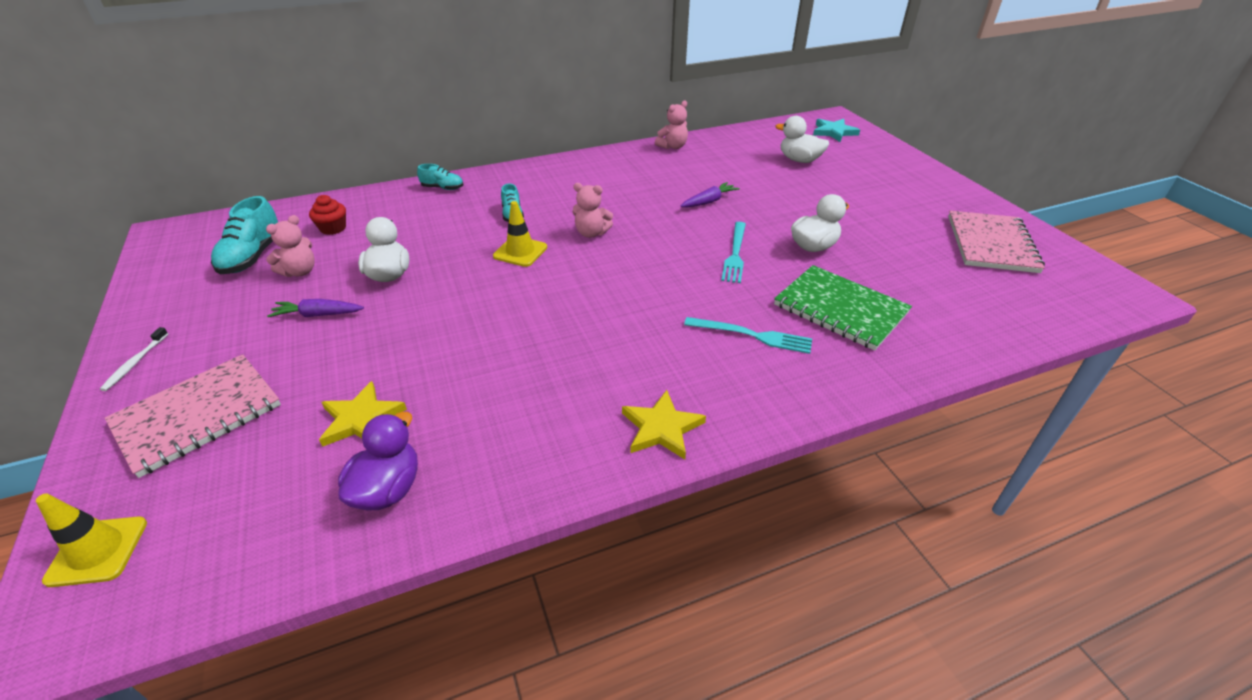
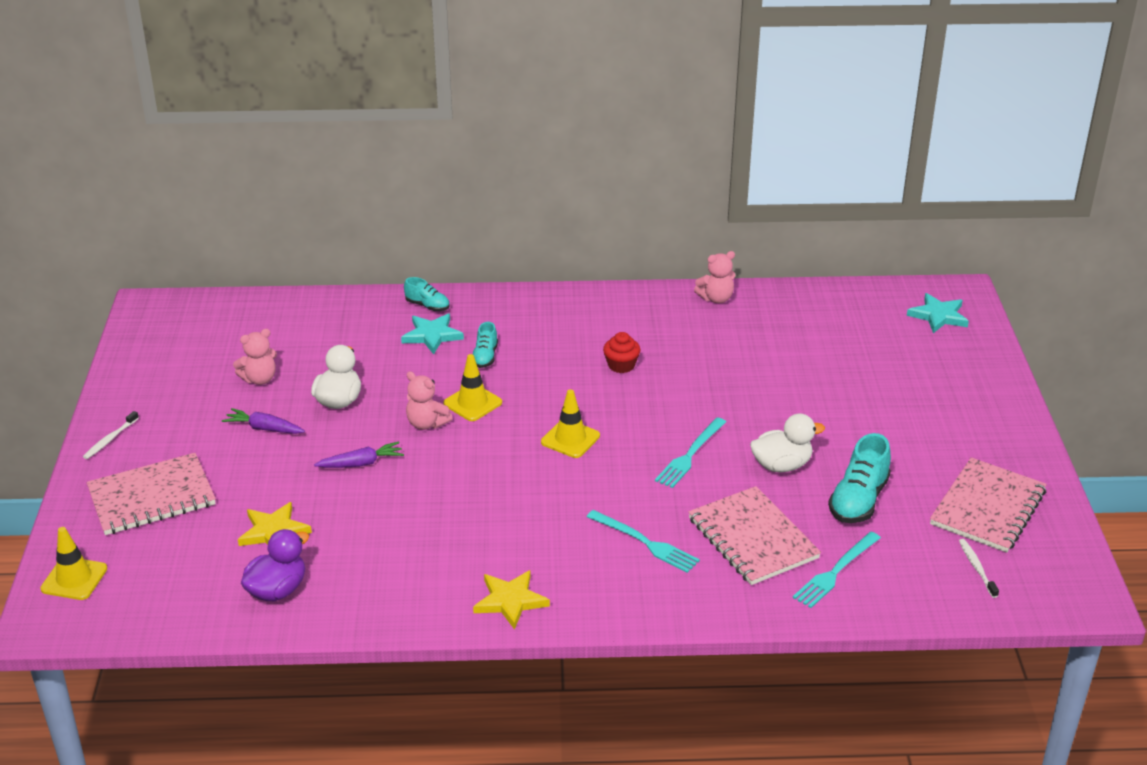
camera: 20 degrees right, 5 degrees down
turquoise shoe [211,196,278,274] -> turquoise shoe moved to [828,433,891,523]
red cupcake [309,195,346,235] -> red cupcake moved to [603,332,640,373]
pink teddy bear [573,183,613,238] -> pink teddy bear moved to [406,371,453,430]
purple carrot [681,182,740,207] -> purple carrot moved to [314,441,404,468]
green notebook [774,265,912,351] -> pink notebook [688,486,821,585]
white duck [776,116,829,163] -> none
none -> turquoise star [401,314,464,354]
none -> yellow traffic cone [541,389,600,458]
none -> turquoise fork [793,532,881,608]
none -> white toothbrush [959,539,999,598]

